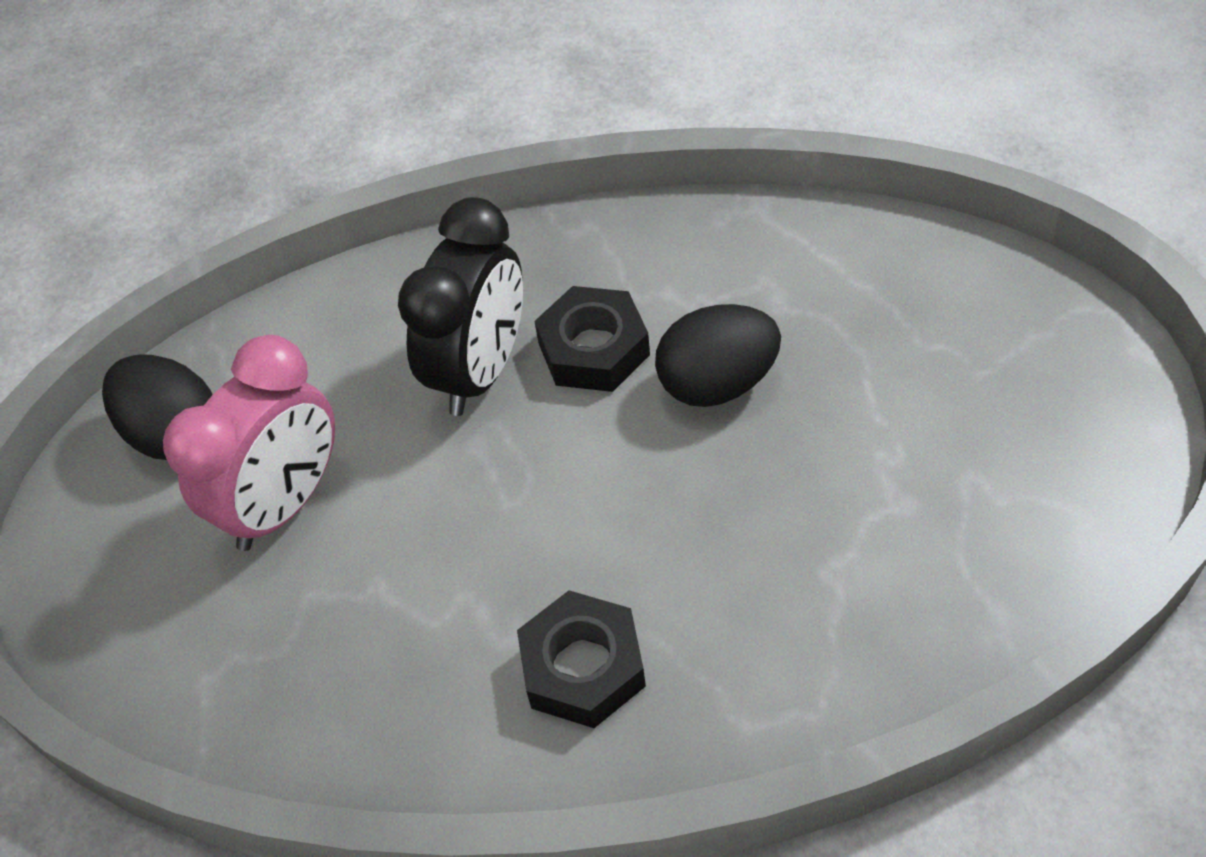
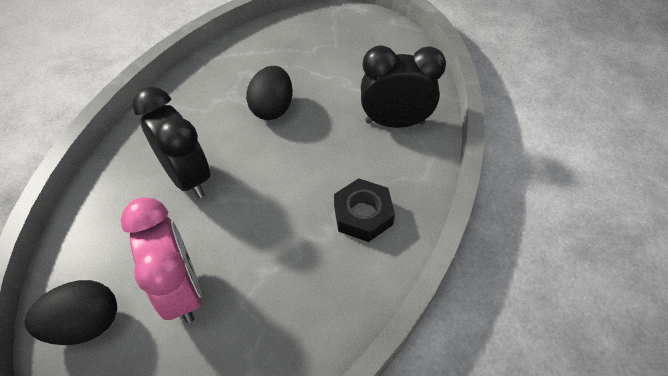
camera: 65 degrees left, 0 degrees up
black nut [534,286,650,392] -> none
none -> black clock [361,45,446,128]

